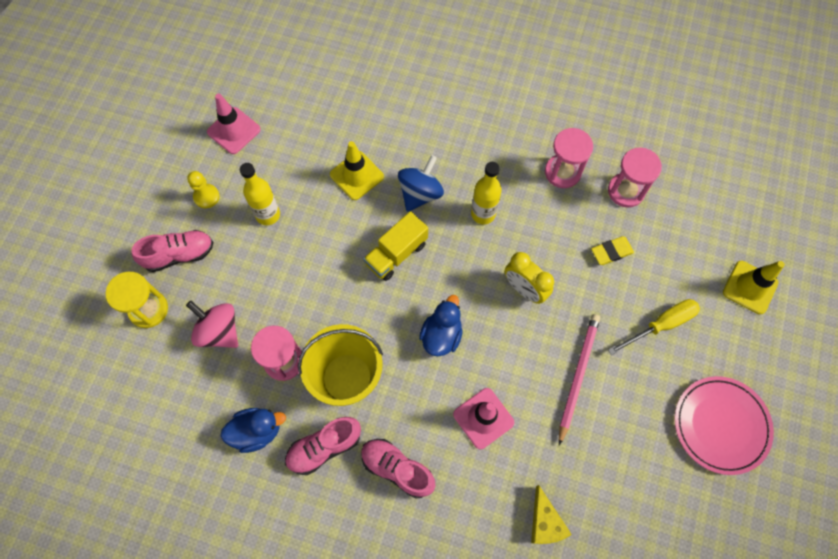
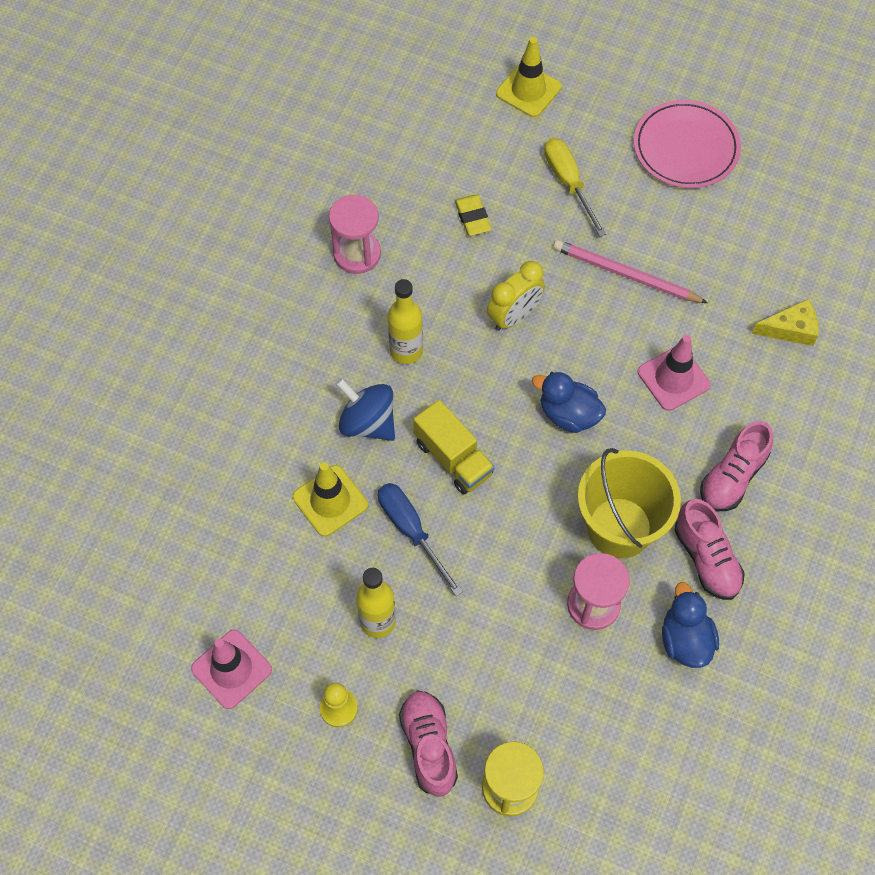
camera: 85 degrees left, 5 degrees down
pink spinning top [186,301,238,348] -> none
pink hourglass [608,147,662,208] -> none
none -> blue screwdriver [378,483,463,596]

